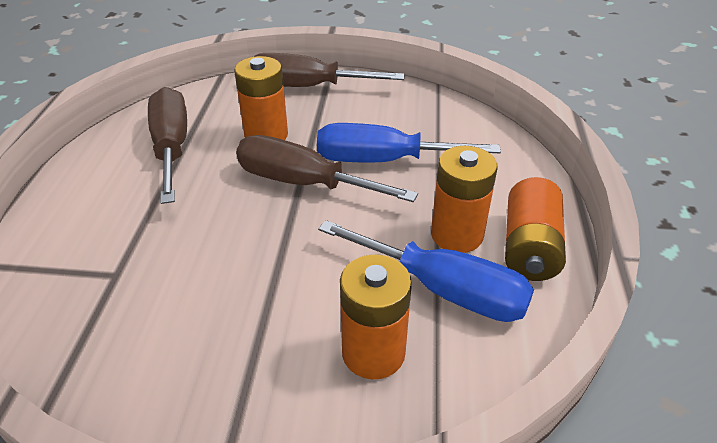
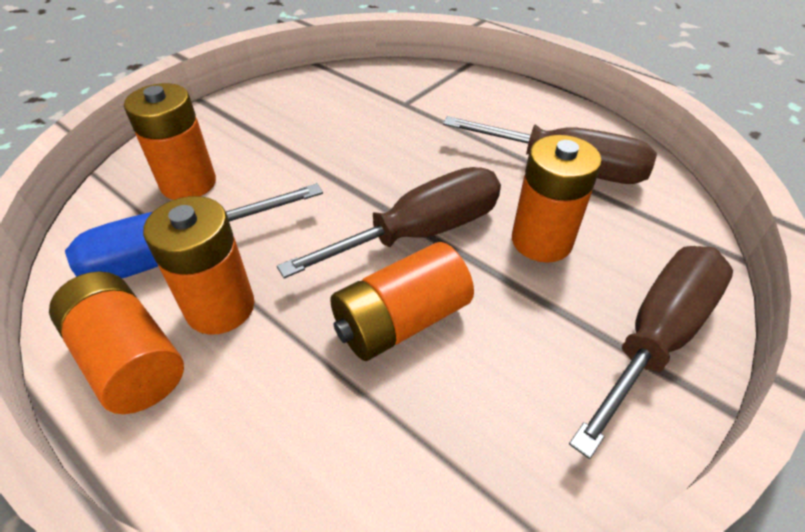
camera: 125 degrees right, 5 degrees up
blue screwdriver [317,123,501,162] -> orange battery [330,242,474,361]

